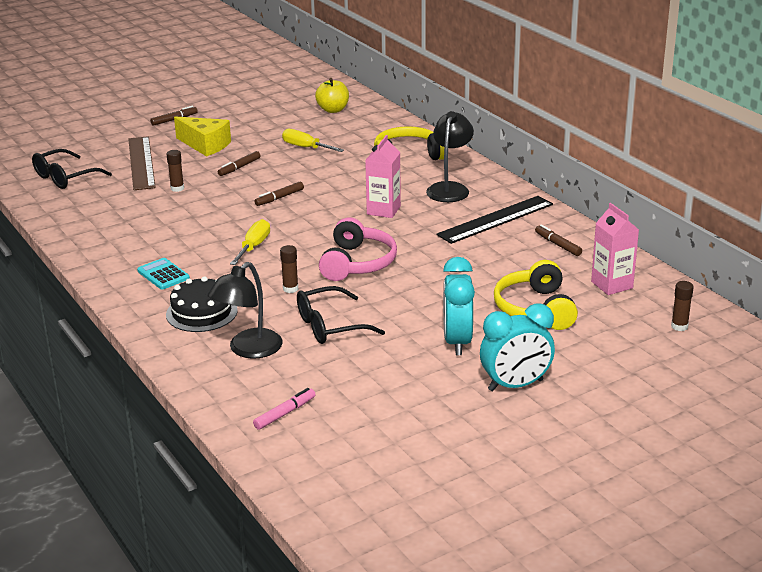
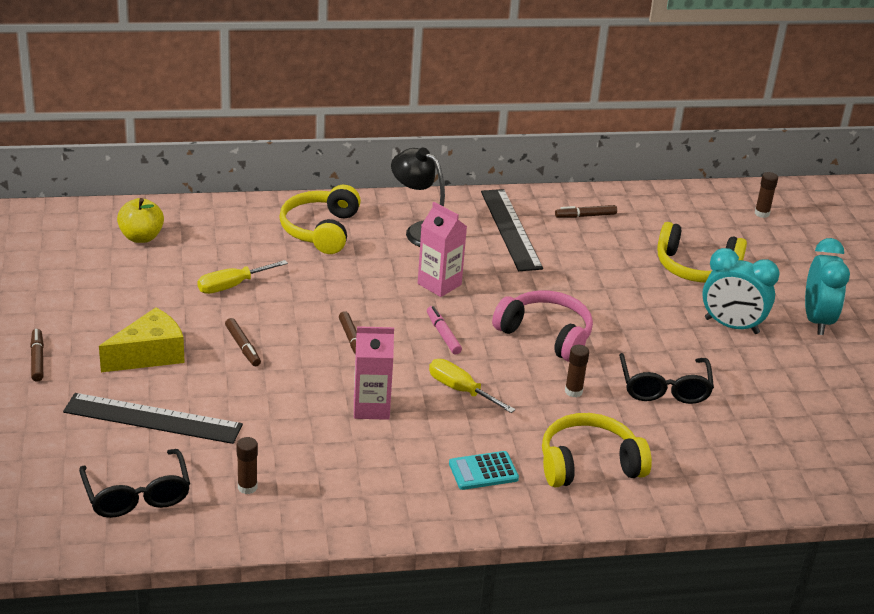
camera: 70 degrees left, 5 degrees up
brown ruler [128,136,156,190] -> black ruler [63,393,243,444]
brown glue stick [166,150,184,192] -> brown glue stick moved to [237,437,258,494]
black cake [166,276,238,332] -> yellow headphones [542,413,652,487]
black lamp [207,262,283,359] -> none
pink marker [253,388,316,430] -> pink marker moved to [427,306,462,354]
pink carton [591,203,639,295] -> pink carton moved to [354,326,394,420]

